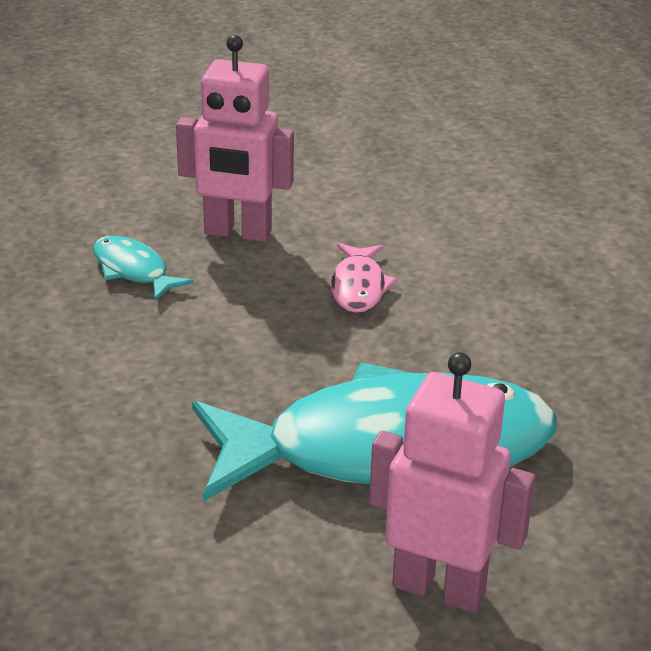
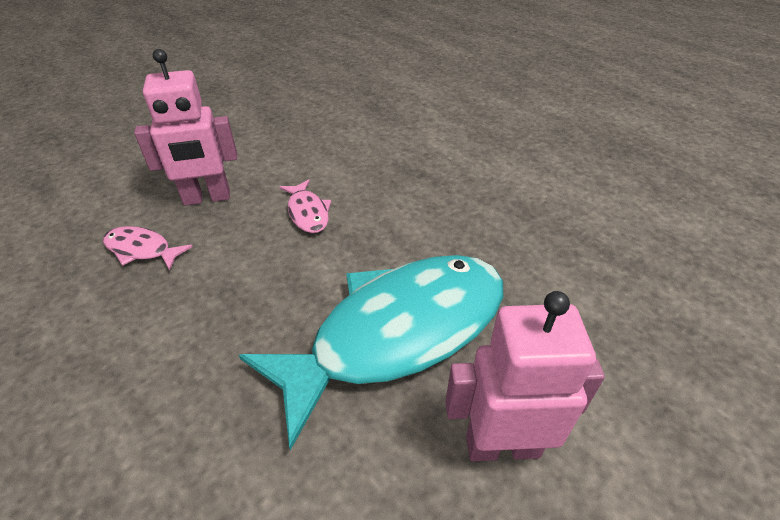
camera: 25 degrees left, 10 degrees up
turquoise fish [93,236,194,301] -> pink fish [103,226,193,271]

